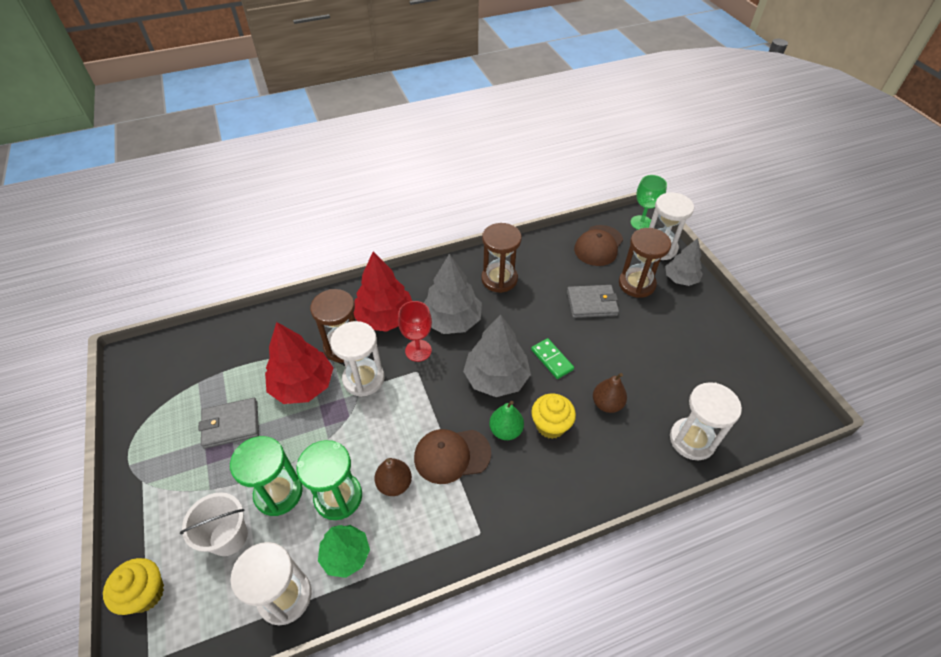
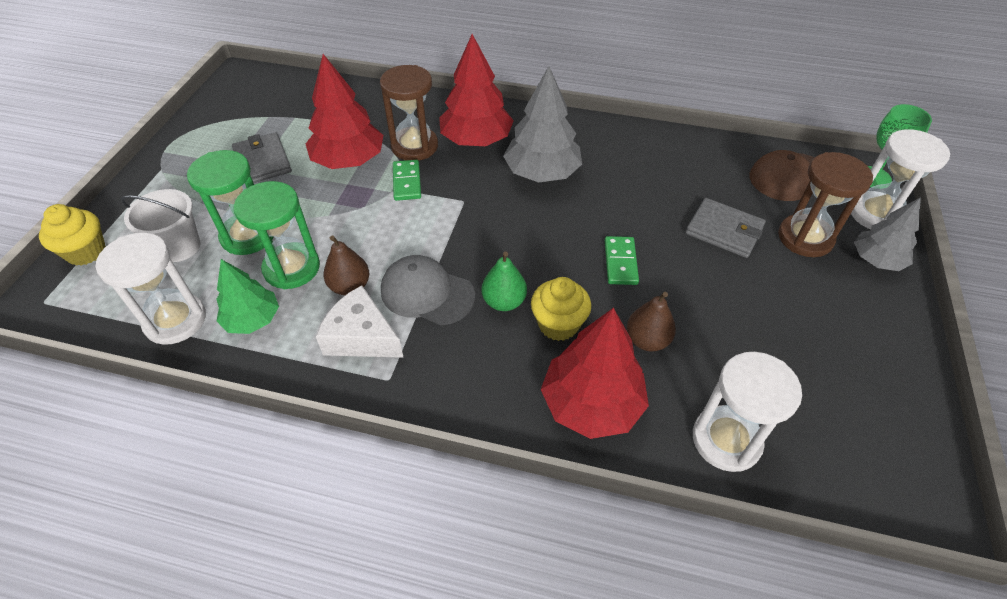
camera: 35 degrees right, 0 degrees up
grey wallet [199,398,259,449] -> grey wallet turned 45 degrees clockwise [232,132,292,183]
white hourglass [330,321,384,397] -> green domino [393,160,421,201]
red goblet [398,301,432,362] -> none
brown cap [414,429,491,484] -> grey cap [381,255,475,326]
grey tree [463,314,531,397] -> none
brown hourglass [481,223,522,293] -> none
none -> white cheese [316,285,404,358]
none -> red tree [541,308,649,439]

